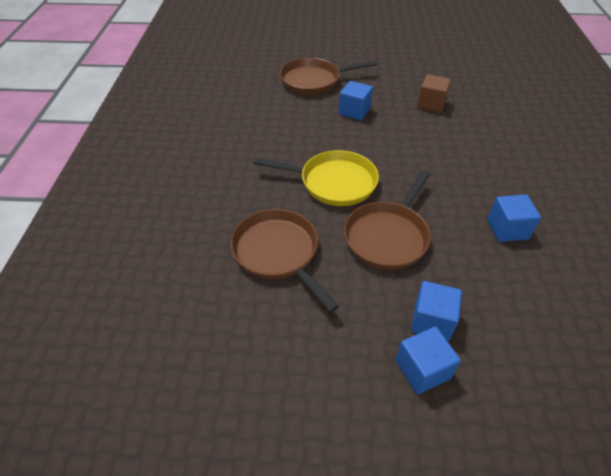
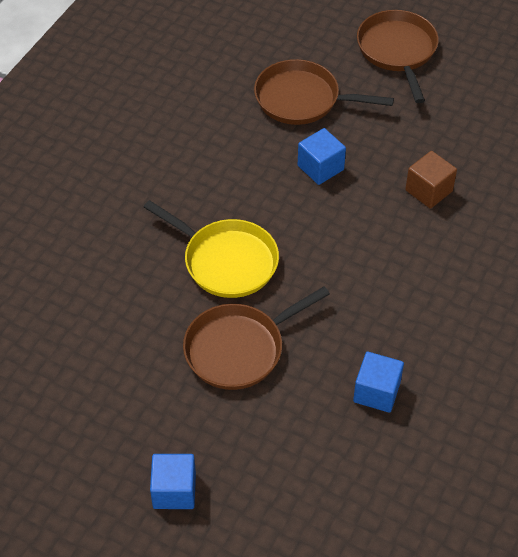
camera: 25 degrees right, 5 degrees up
brown pan [230,209,339,312] -> brown pan moved to [357,10,439,103]
blue cube [411,281,462,341] -> none

